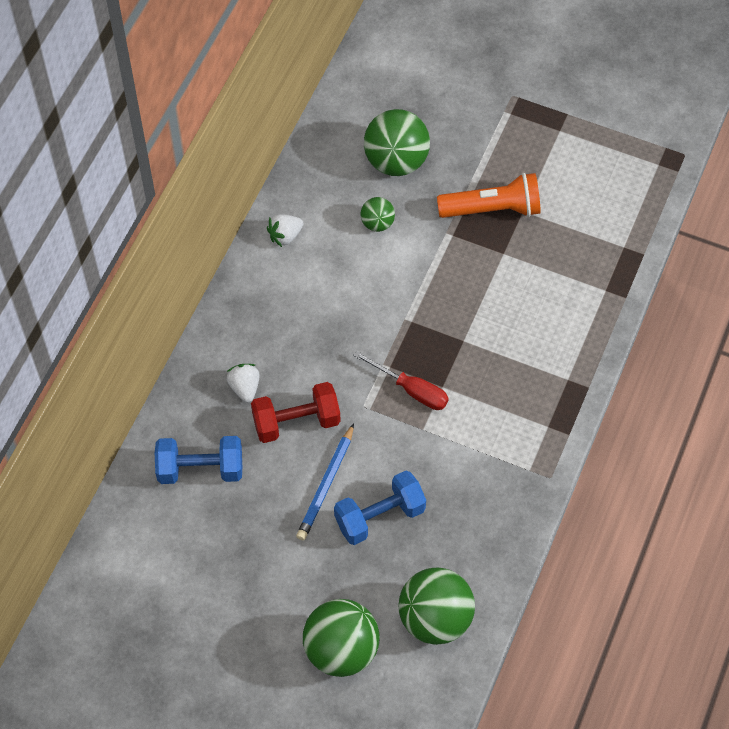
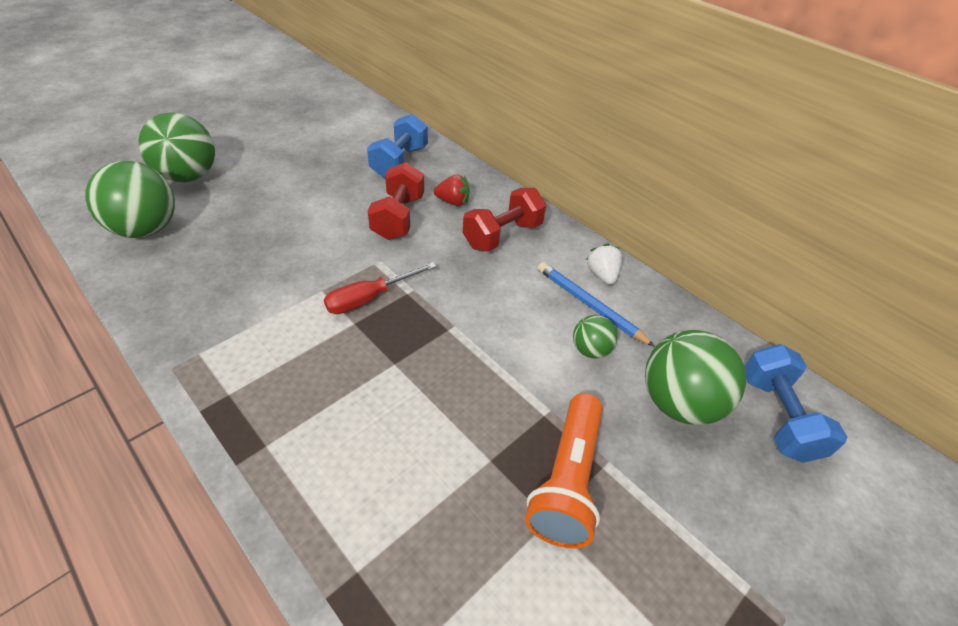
camera: 110 degrees right, 15 degrees down
white strawberry [226,364,260,403] -> red strawberry [434,174,470,206]
blue pencil [296,424,354,540] -> blue pencil moved to [538,262,655,347]
blue dumbbell [334,471,426,545] -> blue dumbbell moved to [744,344,848,463]
none -> red dumbbell [463,188,546,252]

